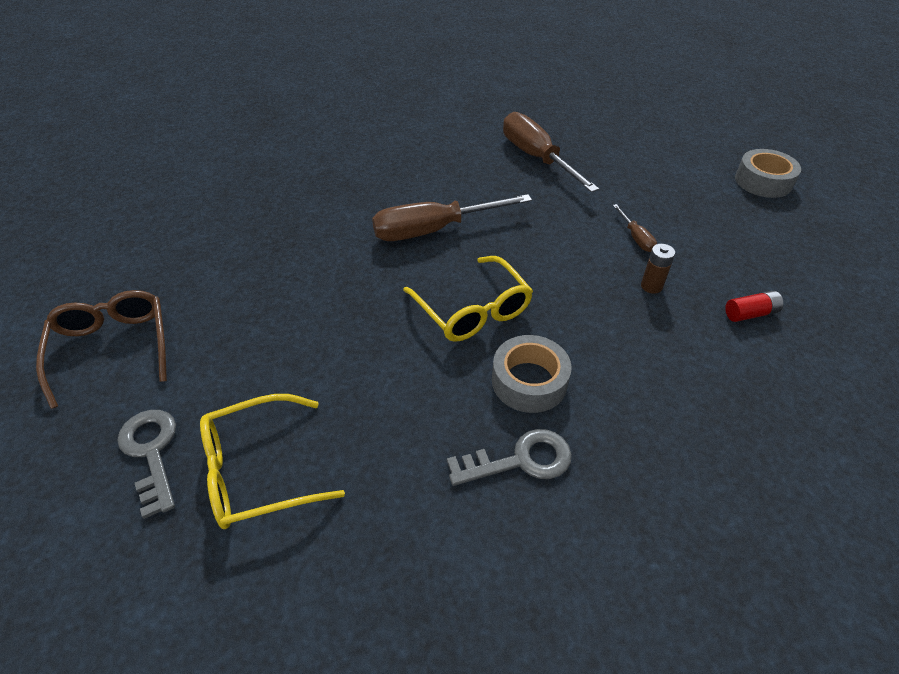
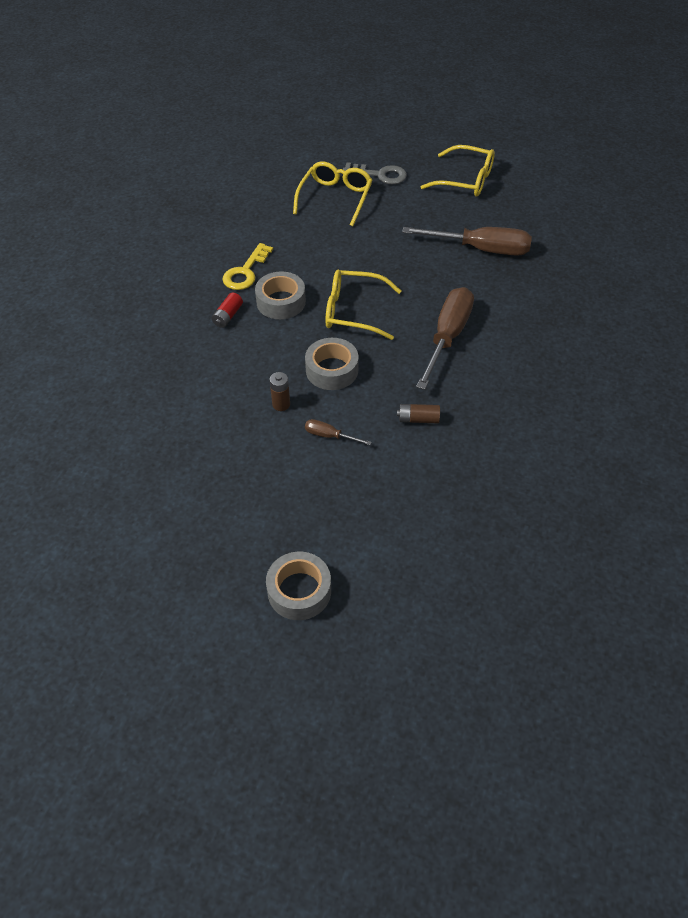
camera: 130 degrees right, 5 degrees up
brown glasses [36,290,167,409] -> yellow glasses [420,145,495,197]
grey key [447,429,572,486] -> yellow key [222,243,273,290]
brown screwdriver [503,112,599,193] -> brown screwdriver moved to [402,227,532,256]
red battery [725,291,783,322] -> red battery moved to [212,293,243,328]
none -> grey tape [305,338,359,390]
none -> brown battery [397,404,440,423]

